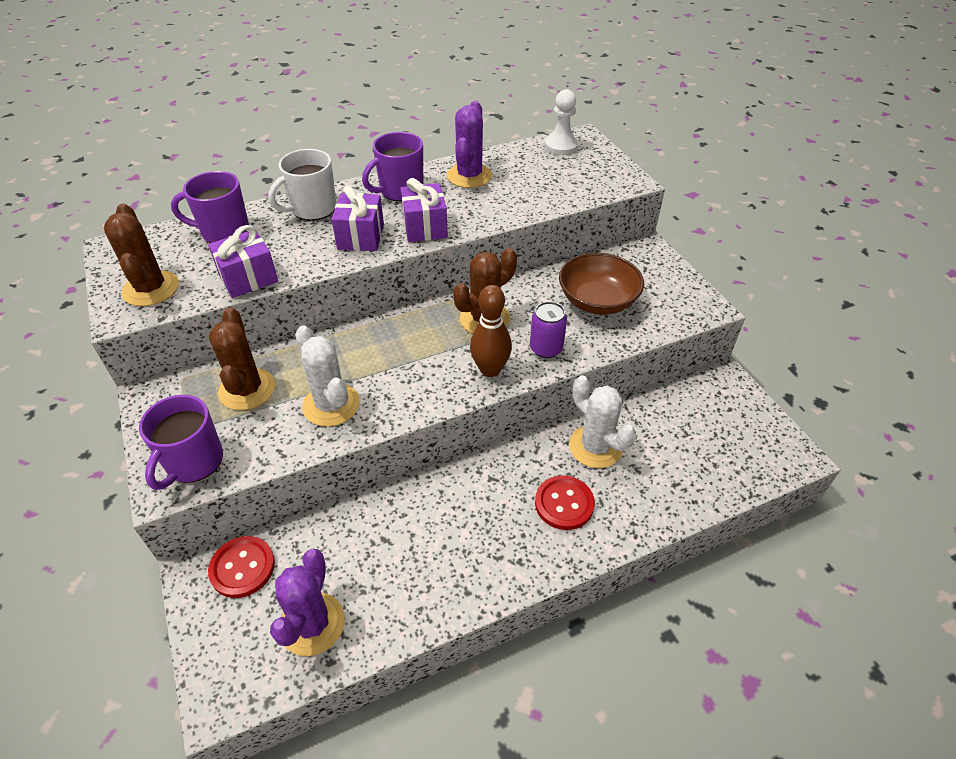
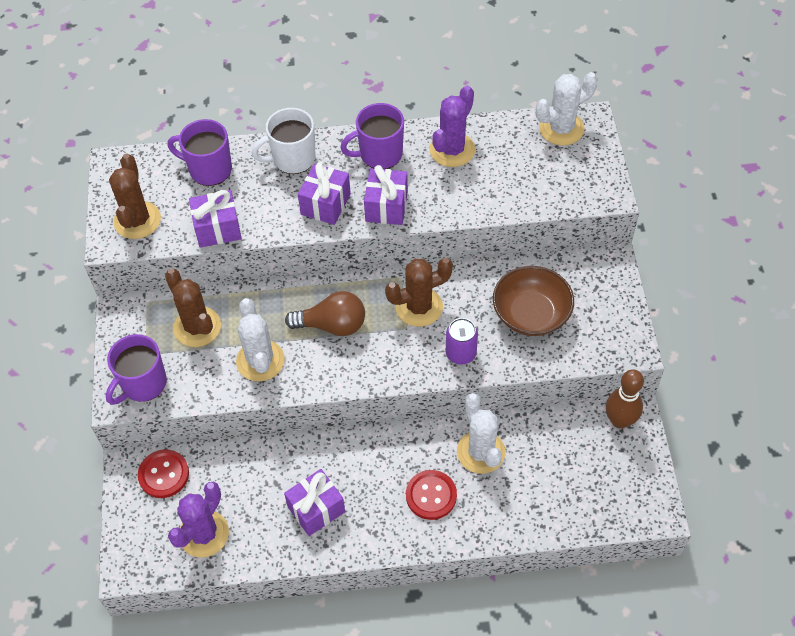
camera: 20 degrees right, 10 degrees up
brown cactus [209,307,275,410] -> brown cactus turned 45 degrees counterclockwise [165,268,221,347]
brown bowling pin [470,285,512,377] -> brown bowling pin moved to [606,369,644,429]
white pawn [545,89,579,155] -> white cactus [535,72,598,146]
none -> purple gift [284,469,345,536]
none -> brown light bulb [285,291,365,336]

